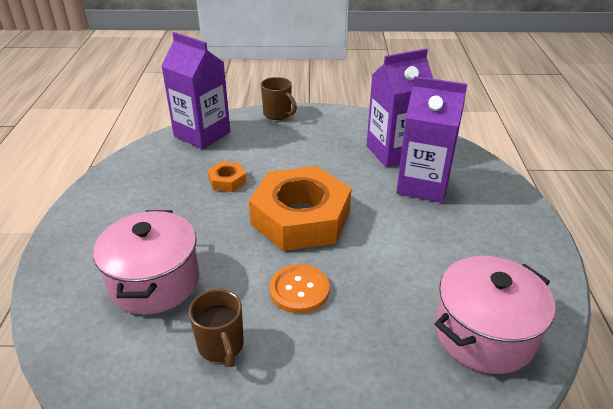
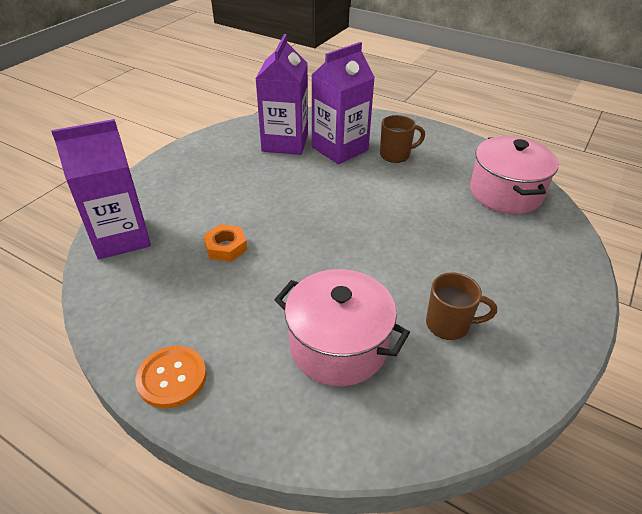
camera: 60 degrees left, 5 degrees up
orange nut [249,166,352,251] -> none
brown mug [261,77,297,120] -> brown mug moved to [380,115,425,163]
orange button [269,264,329,313] -> orange button moved to [135,346,207,408]

